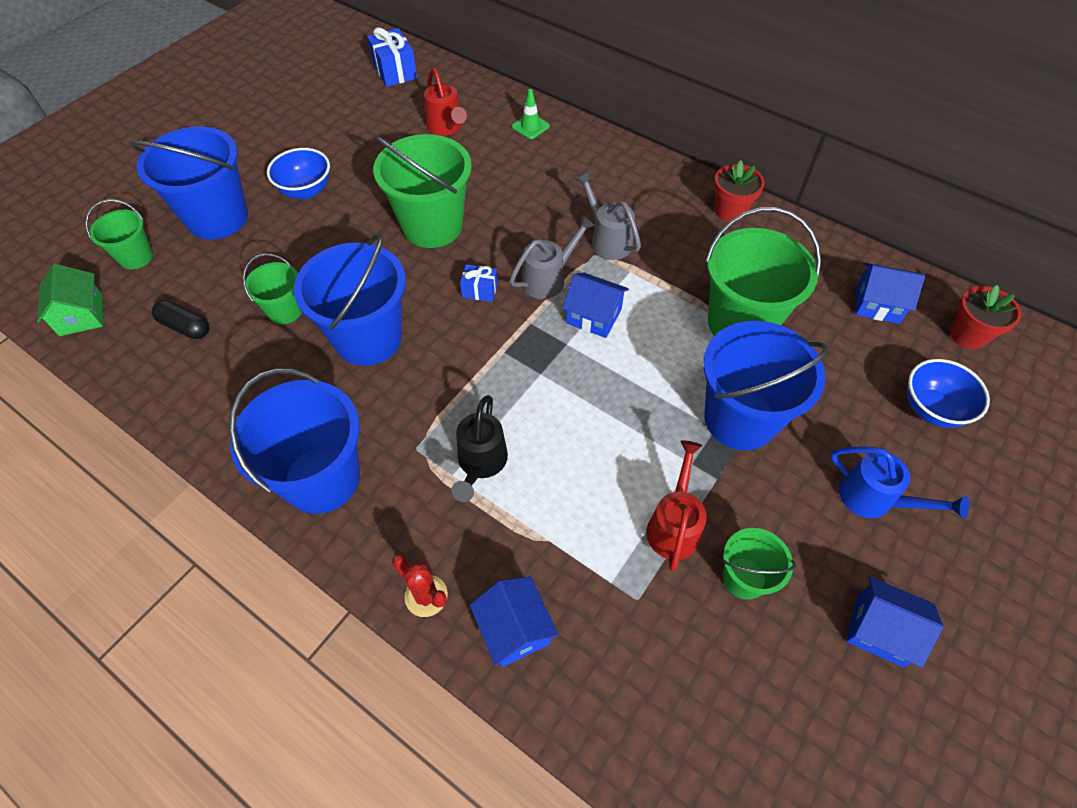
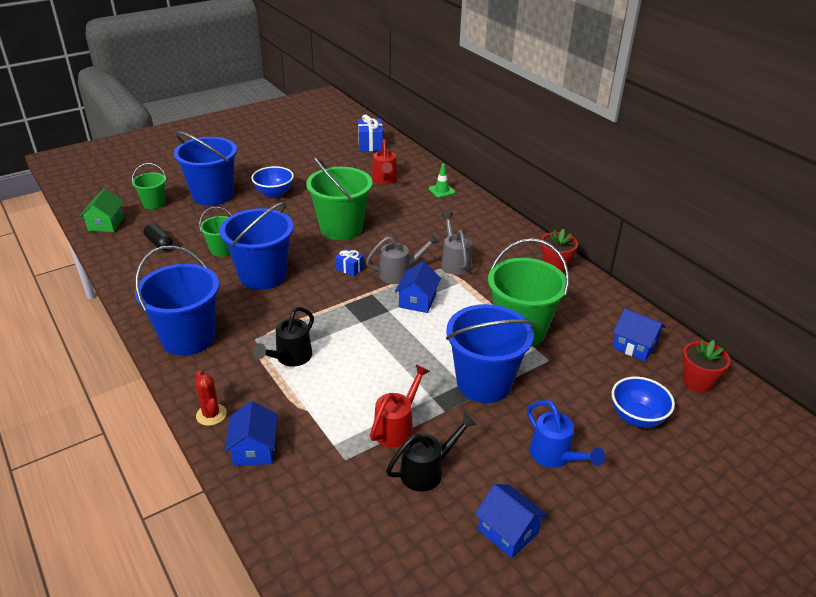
camera: 20 degrees right, 20 degrees down
blue house [562,273,629,338] -> blue house turned 60 degrees clockwise [395,261,441,313]
green bucket [722,528,796,600] -> black watering can [386,413,477,492]

